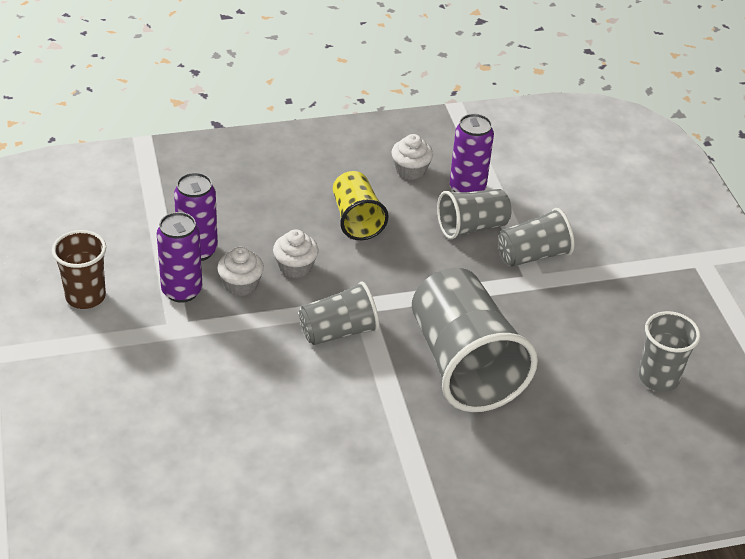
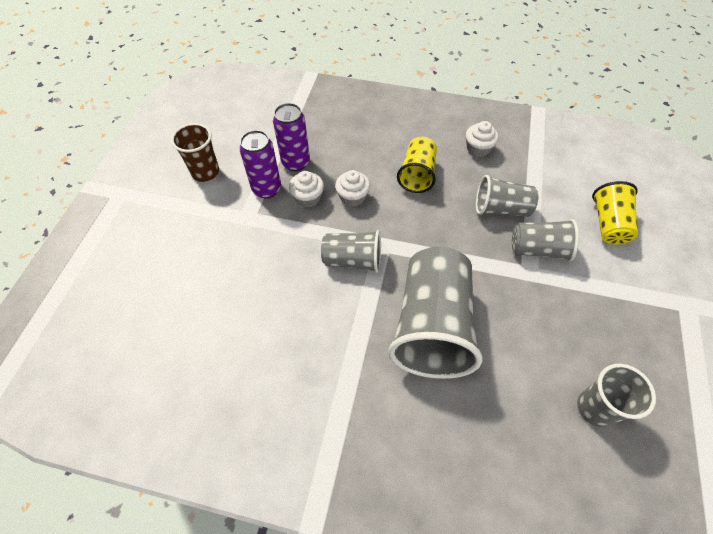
camera: 30 degrees right, 15 degrees up
purple can [449,114,494,192] -> none
none -> yellow cup [592,181,638,245]

